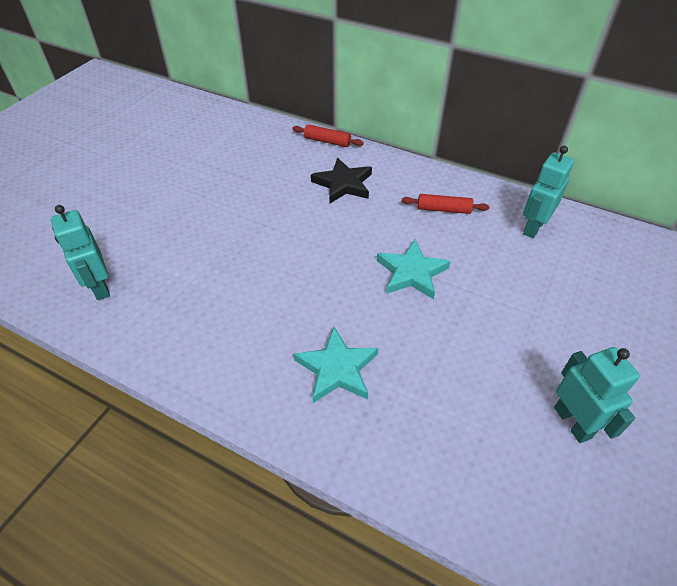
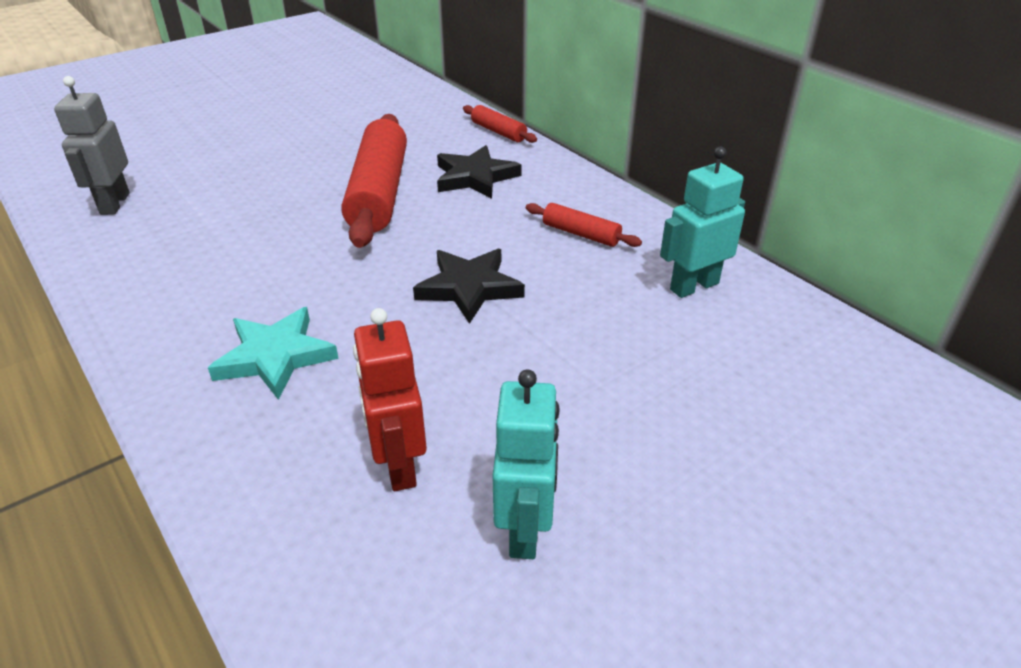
camera: 25 degrees right, 10 degrees down
turquoise robot [51,205,110,300] -> grey robot [54,76,130,215]
turquoise star [377,239,451,299] -> black star [413,249,525,324]
none -> red rolling pin [341,114,407,248]
none -> red robot [353,308,427,491]

